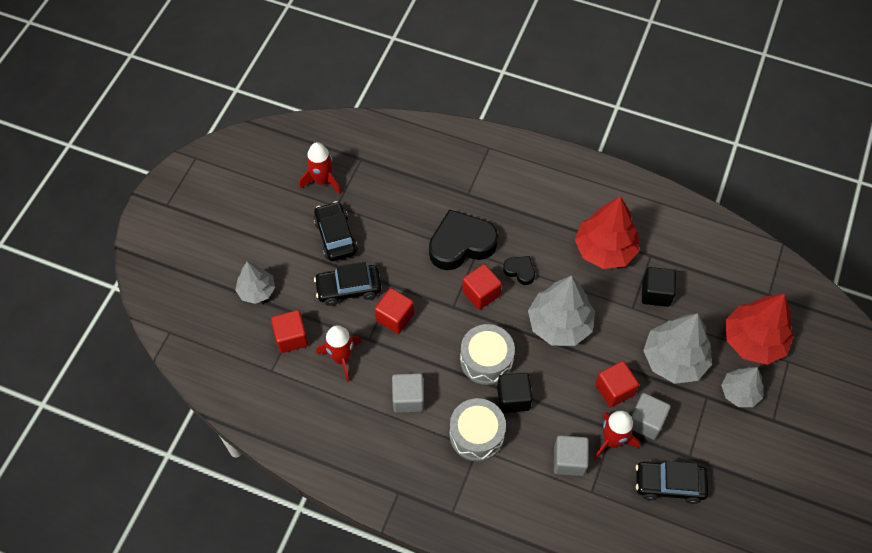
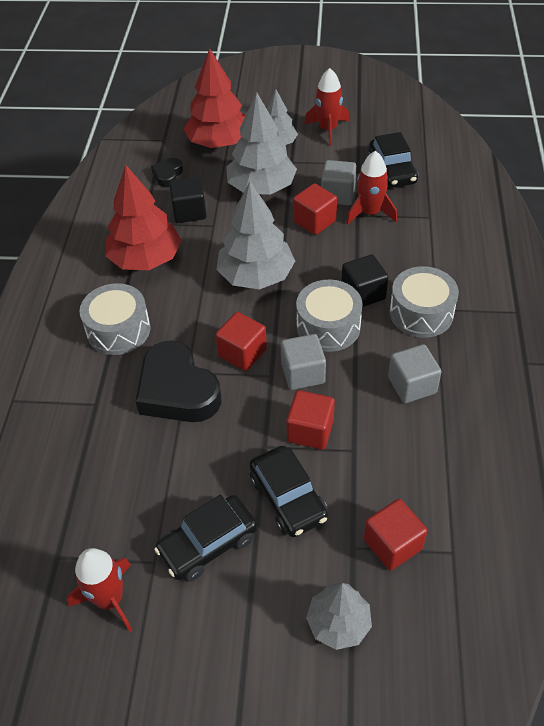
camera: 105 degrees left, 10 degrees down
red rocket [316,325,362,382] -> red rocket moved to [305,68,349,146]
black heart [503,256,535,285] -> black heart moved to [151,158,183,187]
grey cube [554,435,589,476] -> grey cube moved to [280,334,326,390]
none -> grey drum [79,283,151,355]

